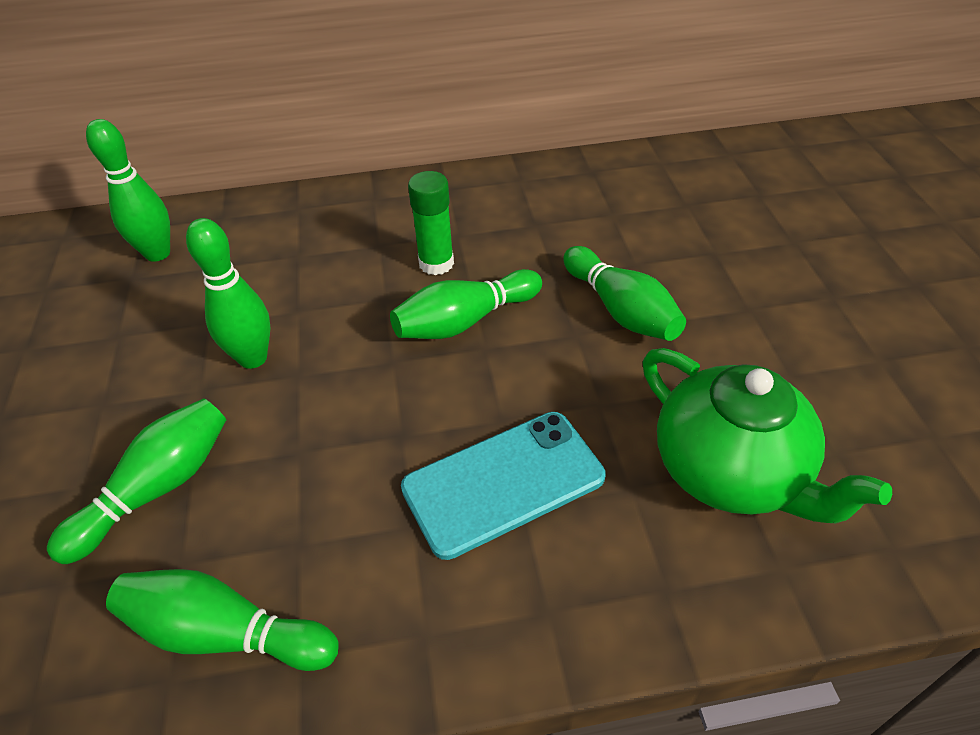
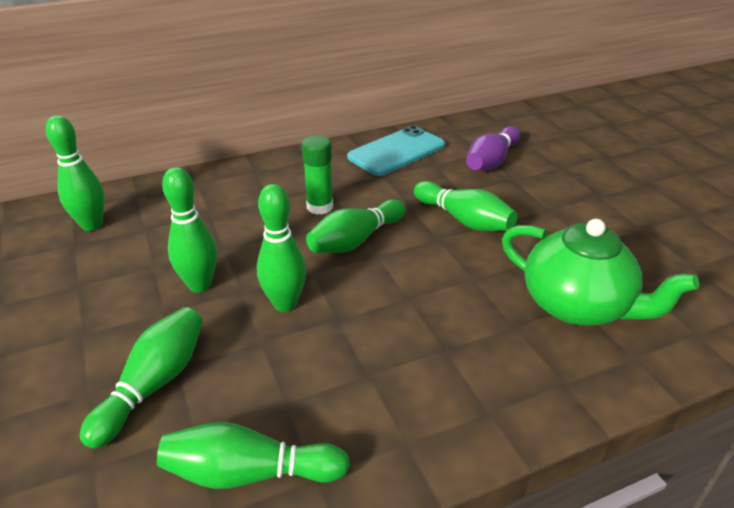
camera: 15 degrees left, 10 degrees down
turquoise phone [401,412,606,560] -> turquoise phone moved to [347,125,445,176]
none -> green bowling pin [257,184,306,312]
none -> purple bowling pin [466,126,520,171]

